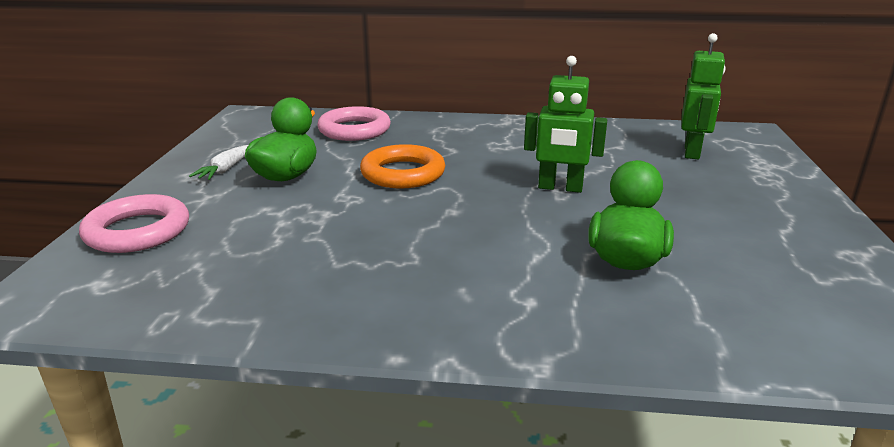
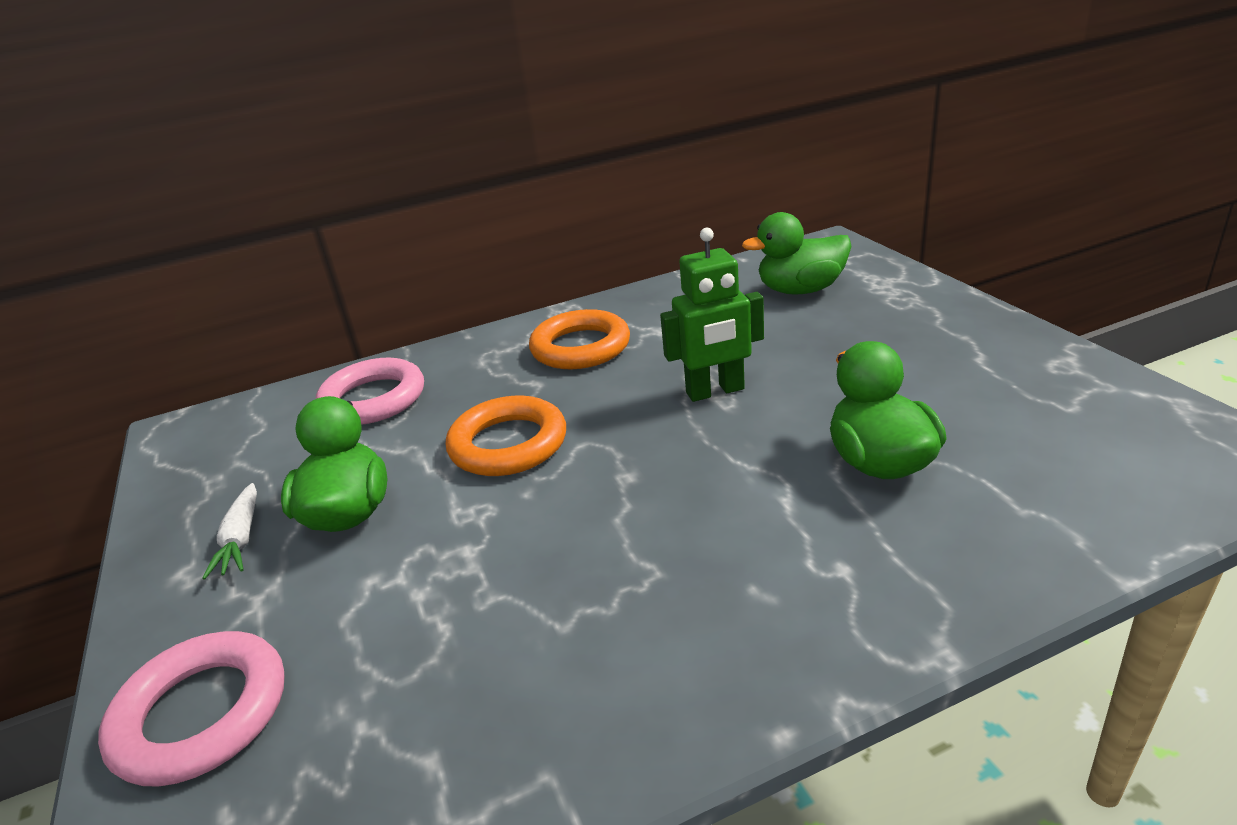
camera: 25 degrees left, 5 degrees up
green robot [681,33,726,159] -> green duck [742,212,852,295]
none -> orange ring [529,309,630,369]

